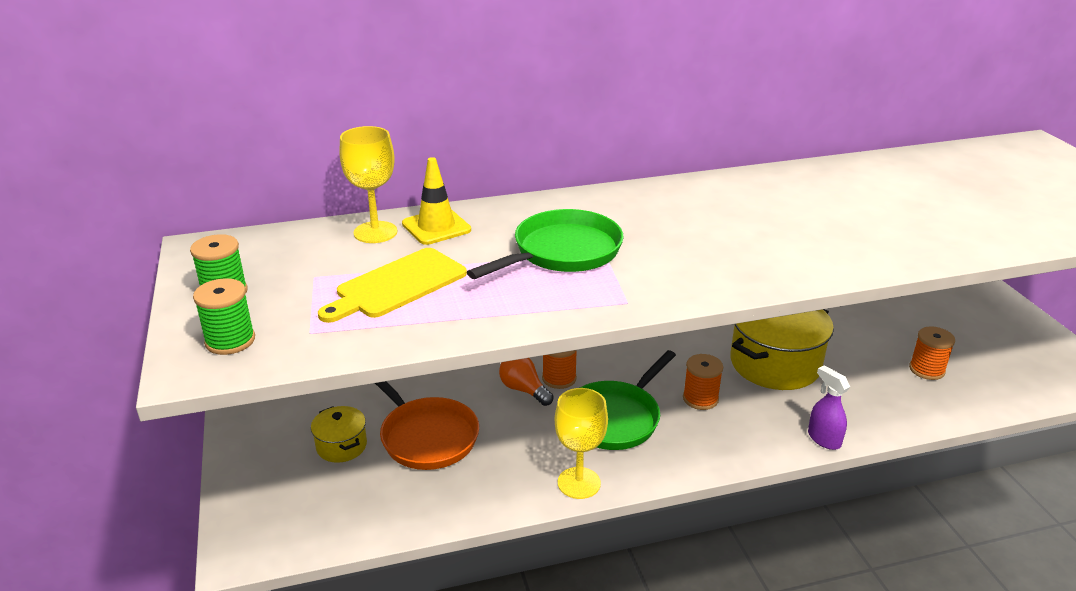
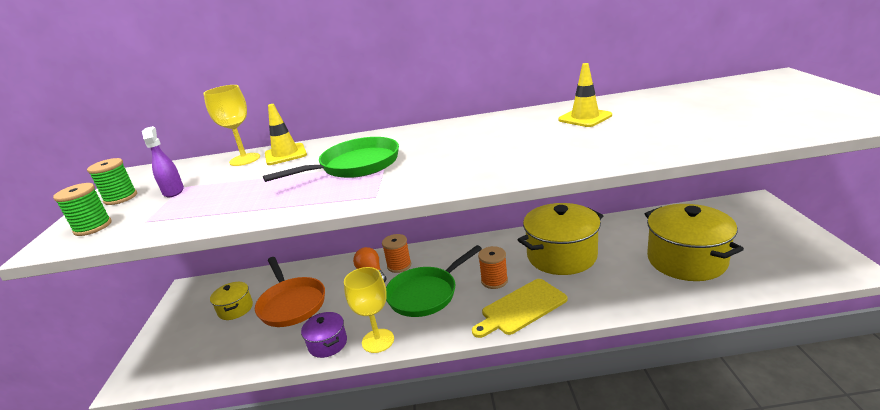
camera: 15 degrees right, 5 degrees down
yellow cutting board [318,248,467,323] -> yellow cutting board moved to [472,279,567,338]
purple spray bottle [808,365,850,450] -> purple spray bottle moved to [142,126,184,197]
orange spool [909,326,955,380] -> yellow pot [645,204,744,281]
none -> purple pot [301,312,347,358]
none -> yellow traffic cone [558,63,612,127]

